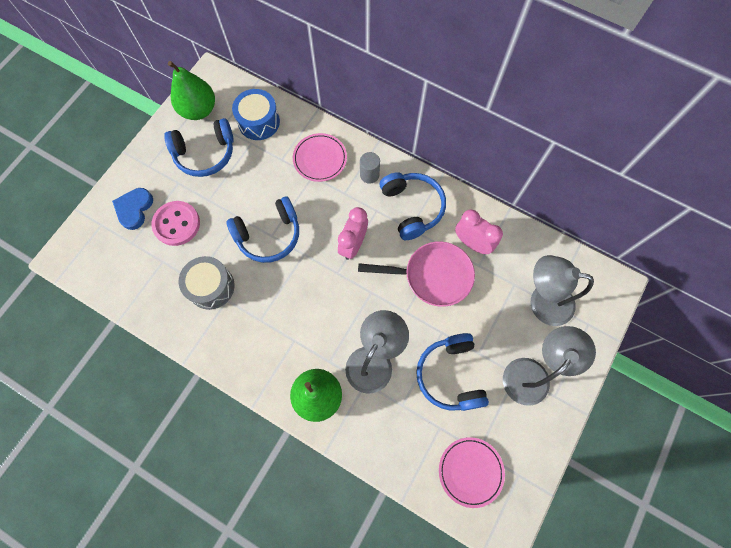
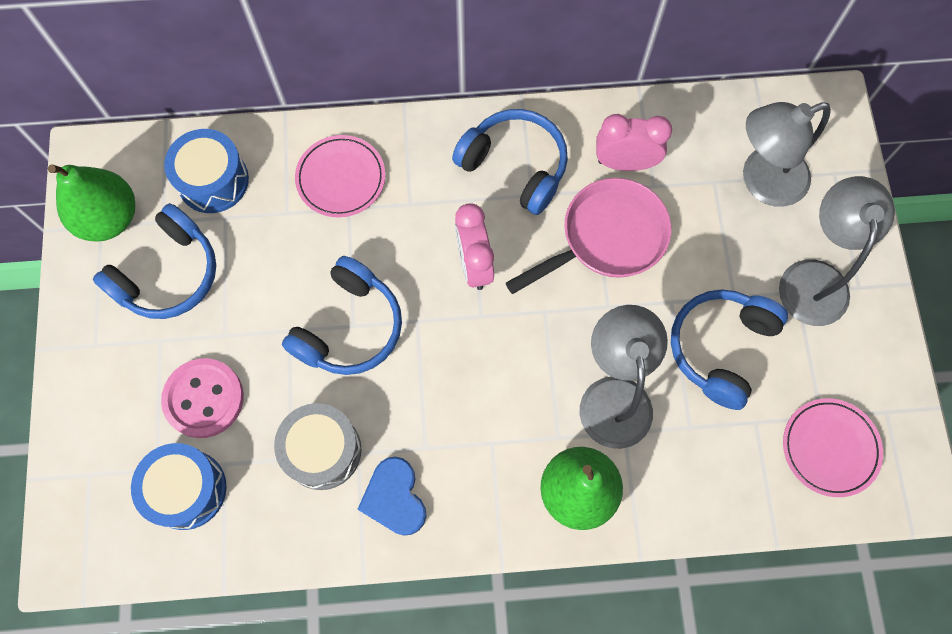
camera: 35 degrees left, 0 degrees up
blue heart [112,188,153,230] -> blue heart moved to [358,457,427,536]
grey cylinder [360,152,380,184] -> none
blue headphones [416,333,489,411] -> blue headphones turned 75 degrees clockwise [671,289,788,410]
none -> blue drum [131,443,227,530]

